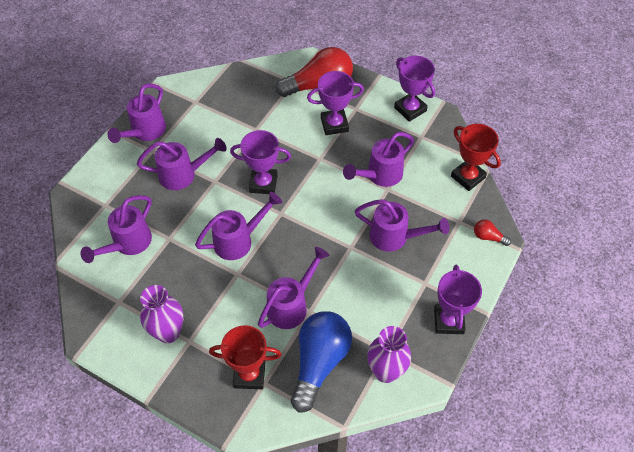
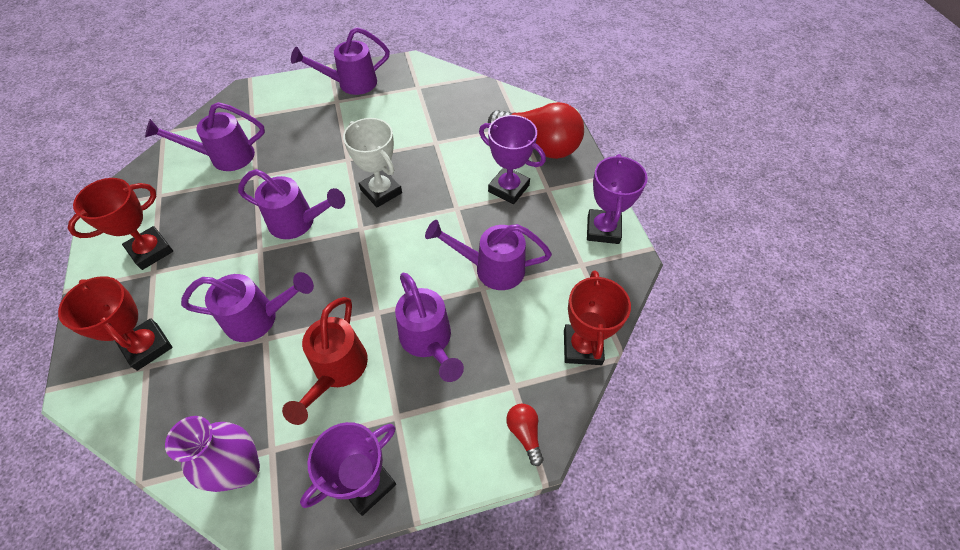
camera: 45 degrees right, 0 degrees up
purple watering can [137,138,227,190] -> none
purple vase [140,285,183,343] -> red trophy [67,178,173,270]
purple trophy [230,130,291,194] -> white trophy [343,118,402,208]
blue light bulb [291,311,352,413] -> none
none -> red watering can [282,297,368,425]

